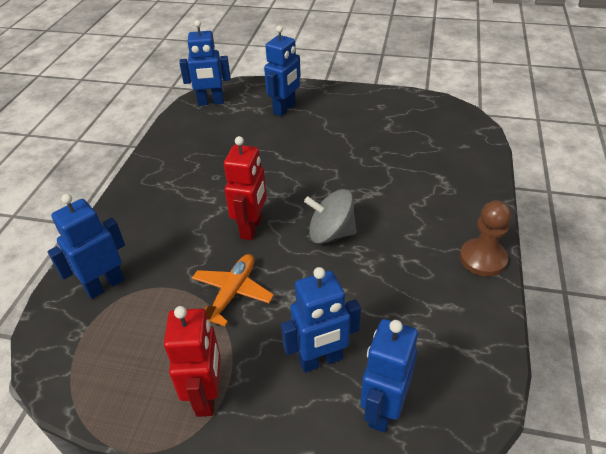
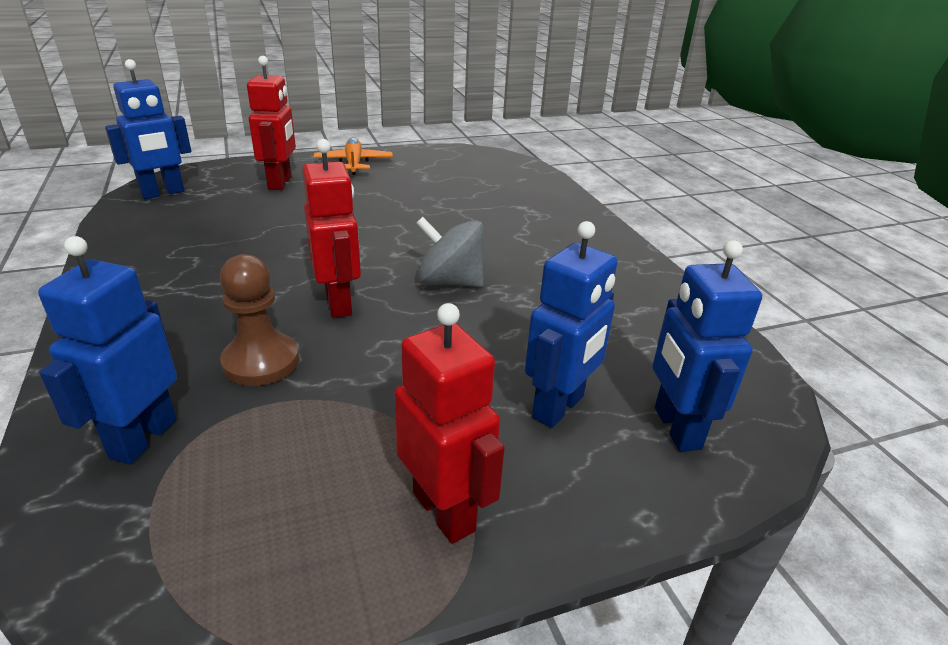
camera: 35 degrees left, 10 degrees down
orange plane [192,254,274,326] -> orange plane moved to [313,137,393,175]
blue robot [264,25,301,117] -> red robot [247,56,296,190]
grey spinning top [304,189,357,244] -> grey spinning top turned 45 degrees clockwise [416,217,484,287]
brown pawn [460,200,512,277] -> brown pawn moved to [220,254,299,386]

